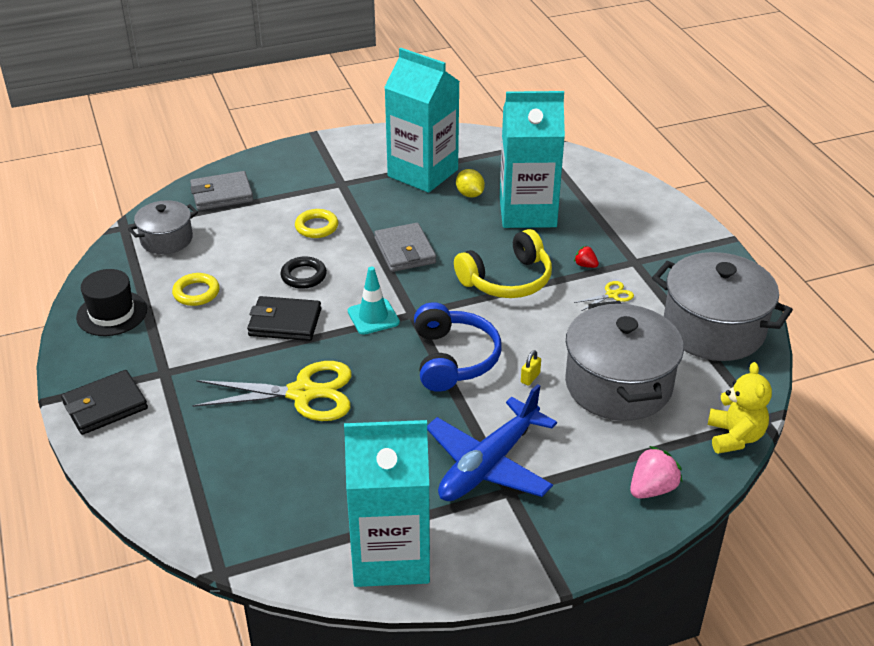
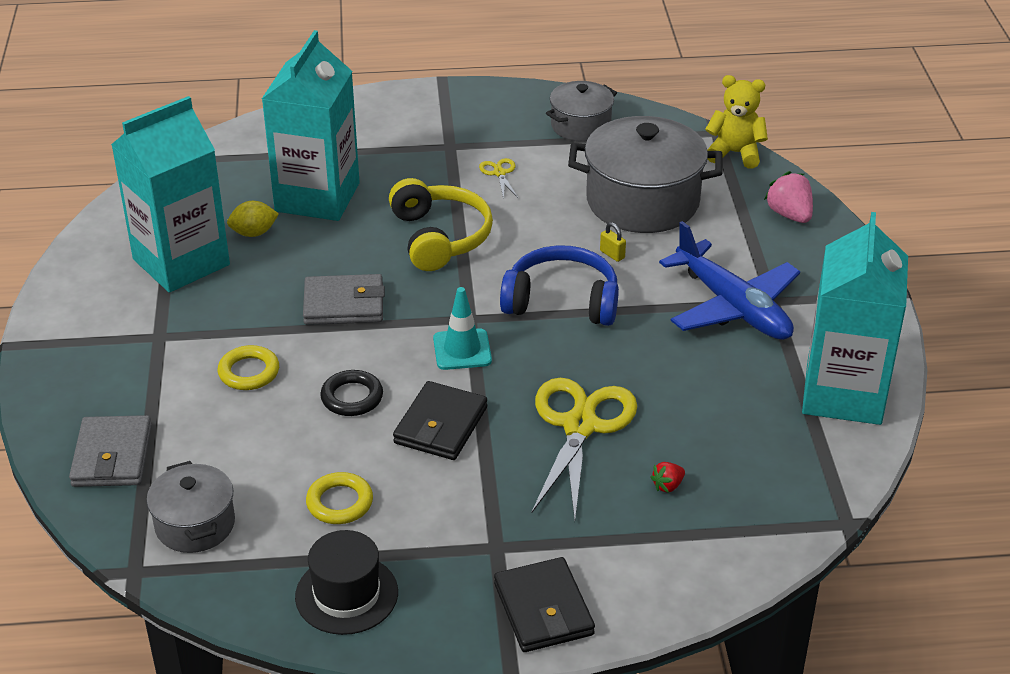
camera: 75 degrees left, 0 degrees up
red strawberry [574,246,599,268] -> red strawberry moved to [650,462,685,493]
grey pot [652,252,793,361] -> grey pot [546,81,617,141], size x0.56

